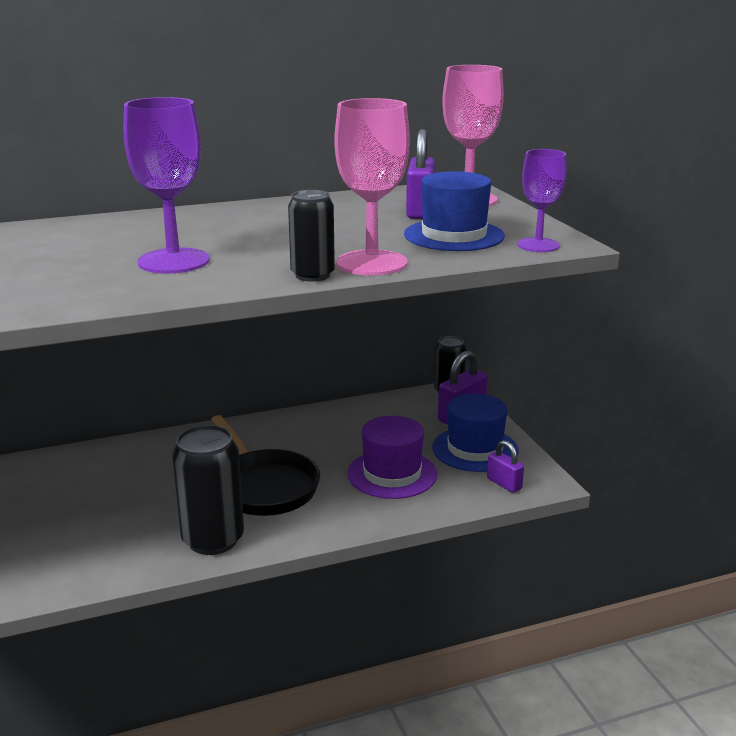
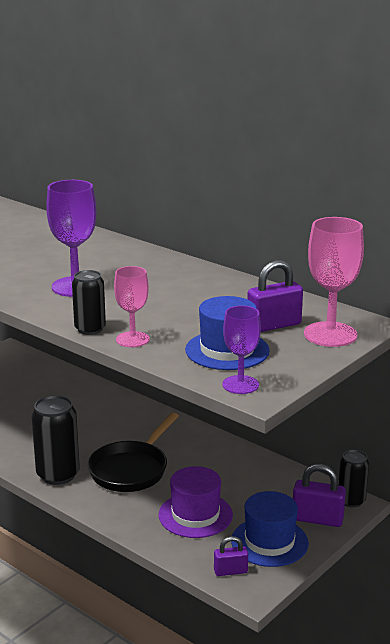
camera: 60 degrees right, 0 degrees up
pink goblet [335,98,410,276] -> pink goblet [114,266,150,347], size x0.63
purple padlock [487,440,524,493] -> purple padlock turned 60 degrees clockwise [214,536,248,576]

